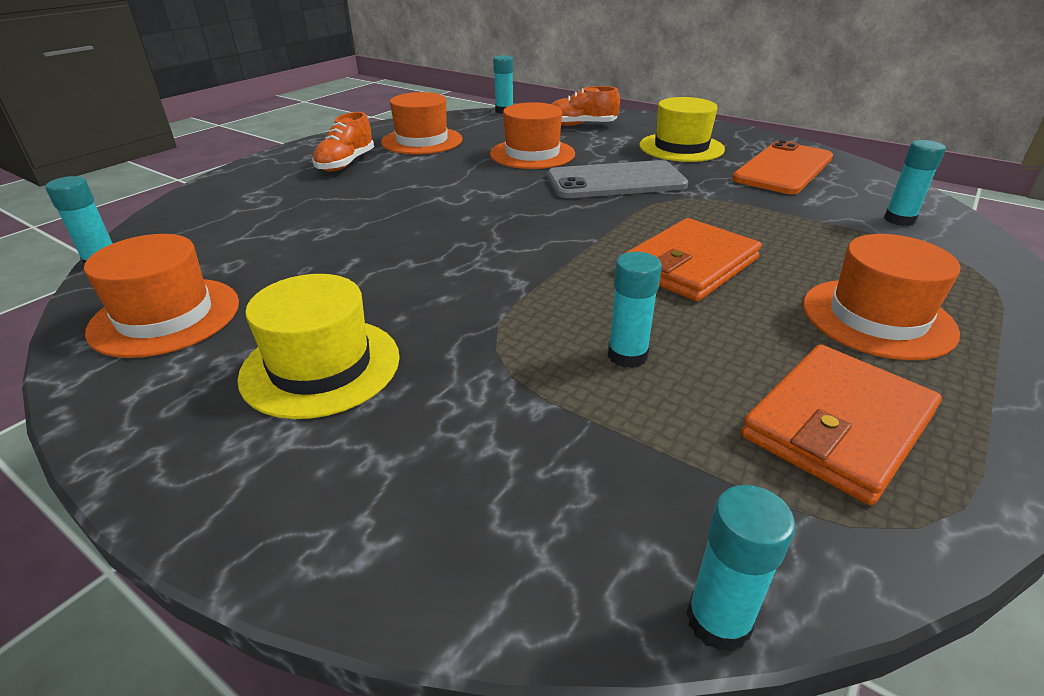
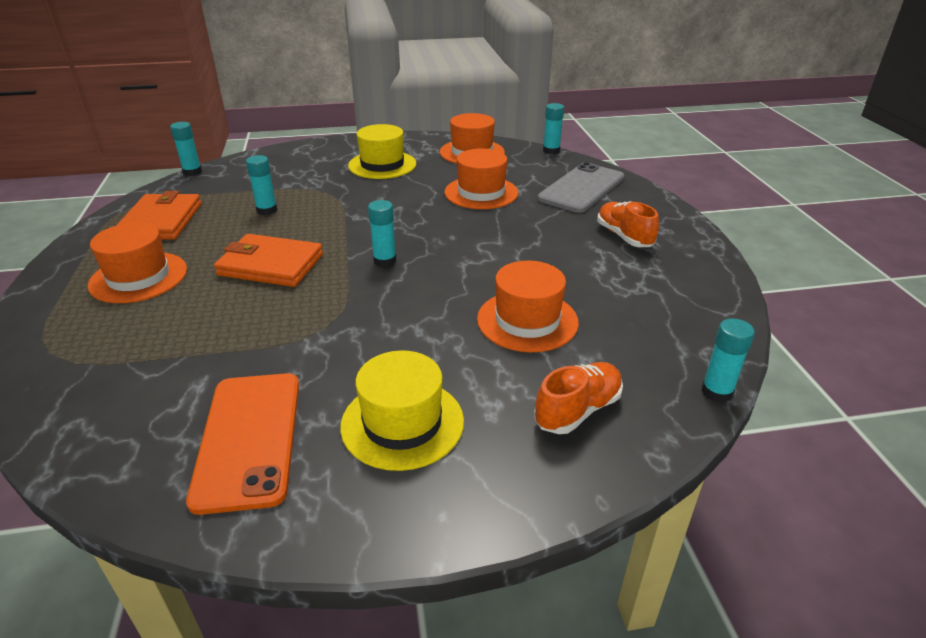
camera: 135 degrees right, 0 degrees up
orange hat [381,92,463,155] -> orange hat moved to [445,149,518,209]
grey phone [547,160,688,198] -> grey phone moved to [538,162,624,213]
orange wallet [625,218,762,301] -> orange wallet turned 75 degrees counterclockwise [214,234,323,287]
turquoise glue stick [884,140,946,226] -> turquoise glue stick moved to [368,200,397,267]

